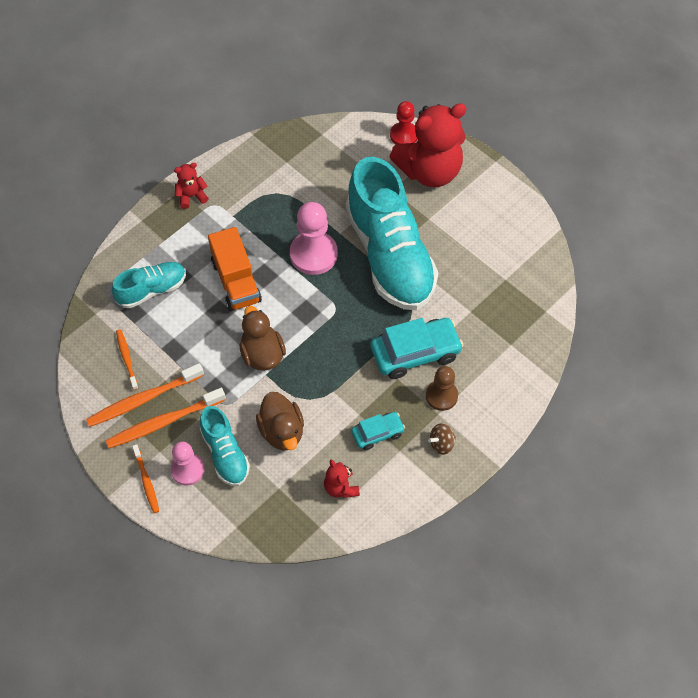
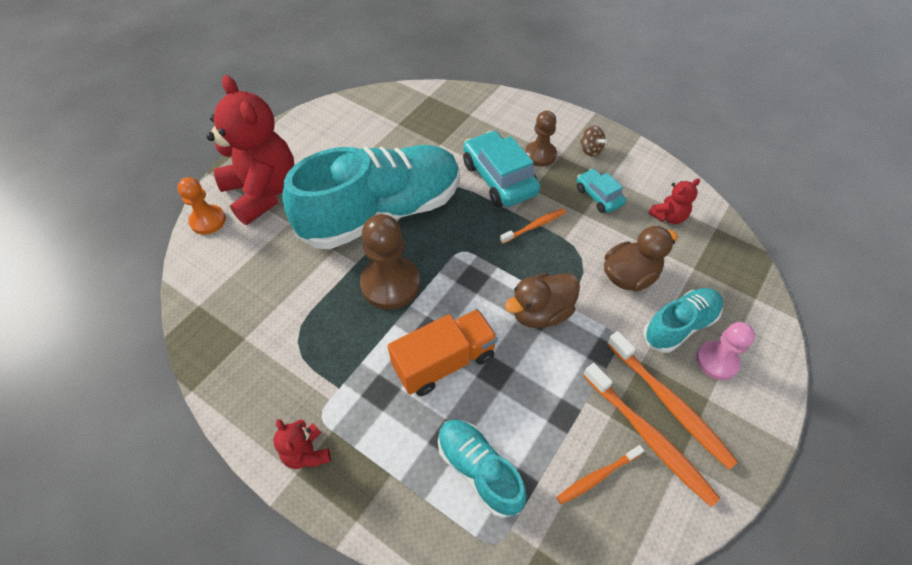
camera: 100 degrees left, 5 degrees down
orange toothbrush [132,444,159,513] -> orange toothbrush moved to [500,208,566,244]
pink pawn [290,202,338,275] -> brown pawn [360,214,420,310]
red pawn [390,101,418,144] -> orange pawn [177,177,226,235]

